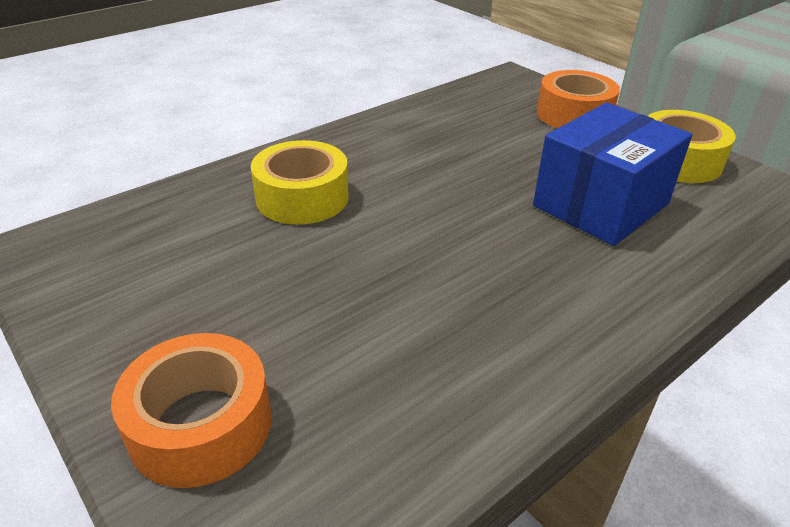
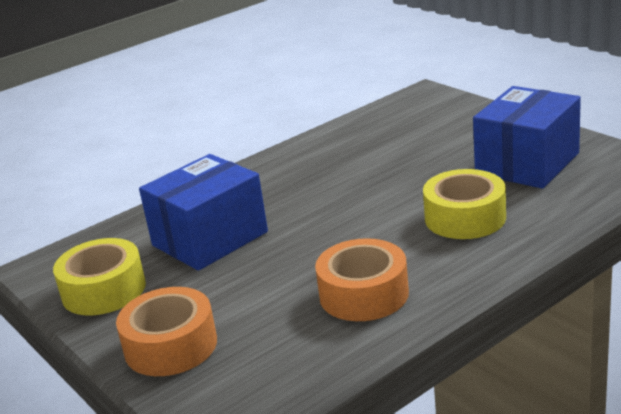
camera: 175 degrees left, 10 degrees down
orange tape [111,333,272,488] -> orange tape moved to [315,238,409,321]
none -> blue box [473,86,581,189]

